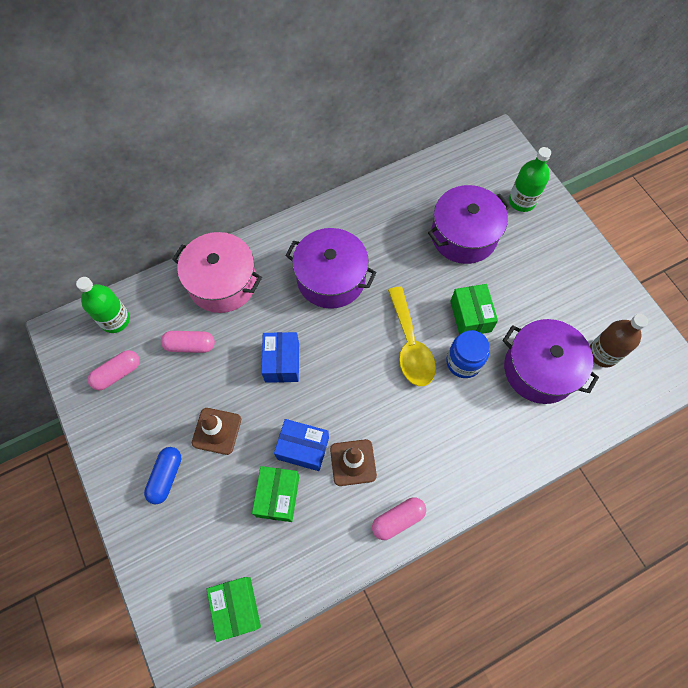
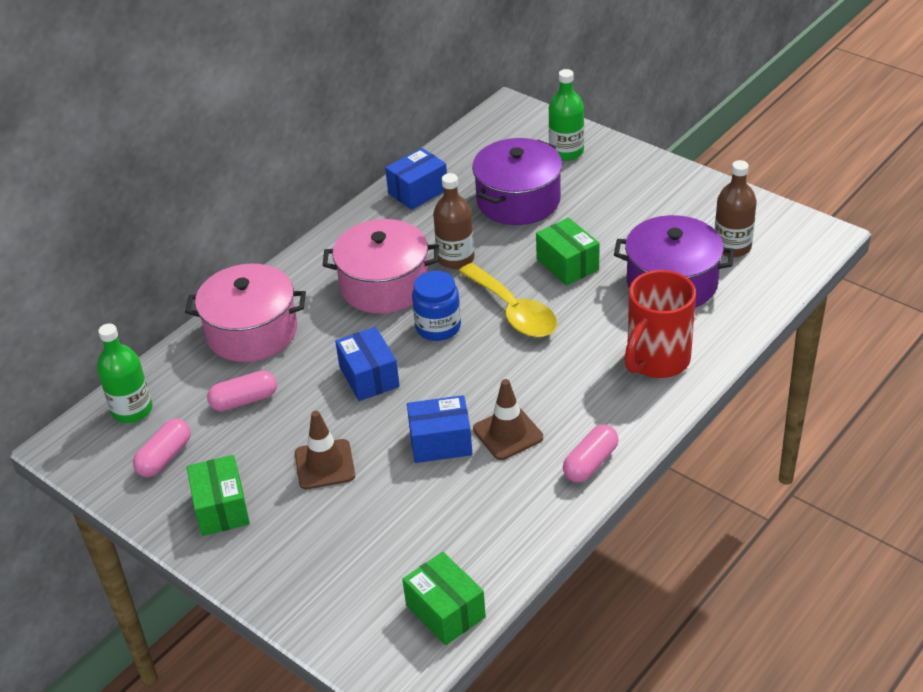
camera: 20 degrees left, 25 degrees down
blue capsule [144,447,182,504] -> none
green box [252,466,299,522] -> green box moved to [187,455,250,536]
purple pot [285,228,377,309] -> pink pot [322,219,439,314]
blue jar [446,330,490,378] -> blue jar moved to [412,271,461,341]
none -> blue box [385,148,447,210]
none -> brown bottle [433,173,475,269]
none -> red mug [624,270,696,378]

